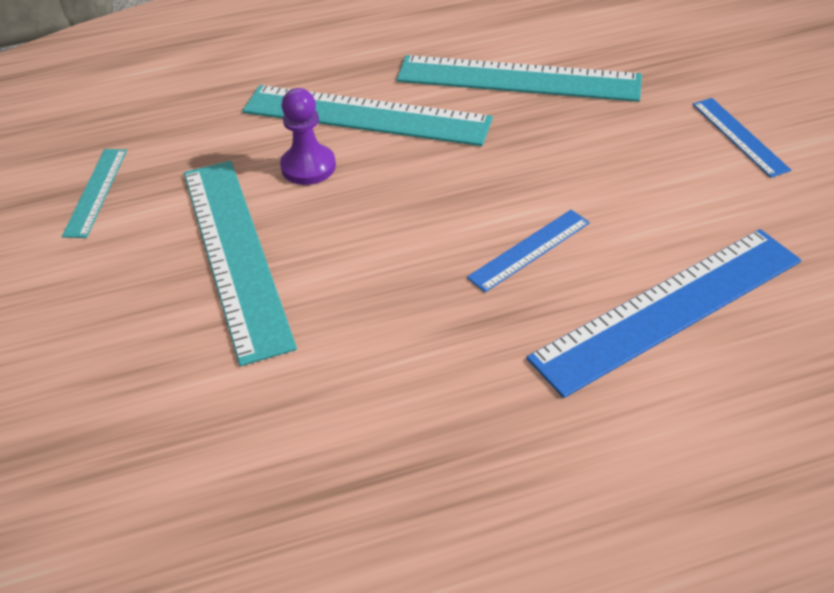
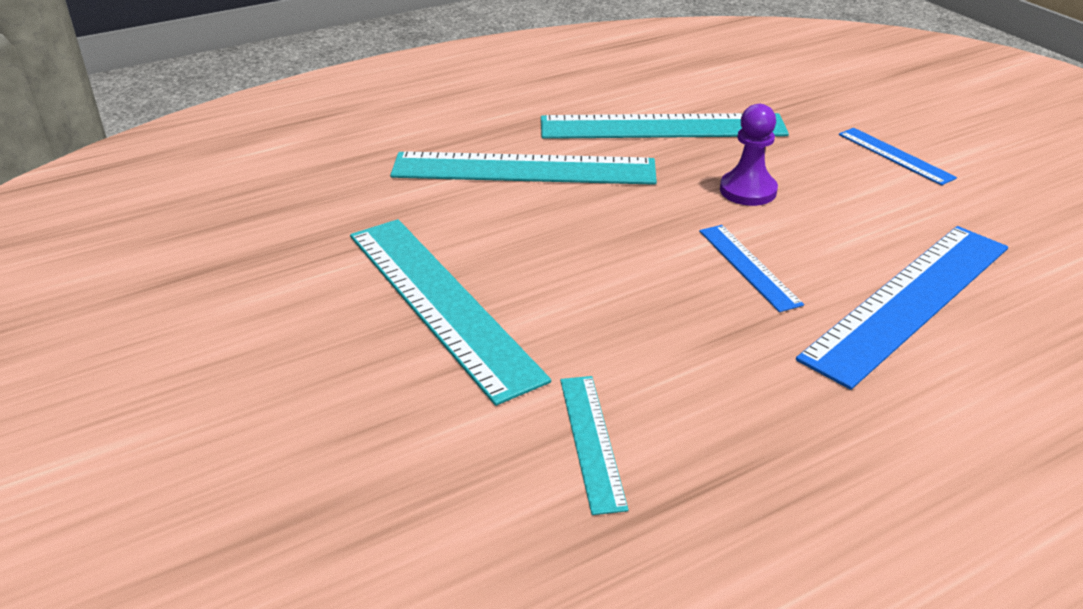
camera: 15 degrees left, 10 degrees down
turquoise ruler [62,149,127,238] -> turquoise ruler moved to [560,376,629,515]
purple pawn [280,88,336,185] -> purple pawn moved to [720,104,778,206]
blue ruler [467,210,590,292] -> blue ruler turned 60 degrees counterclockwise [699,225,804,312]

